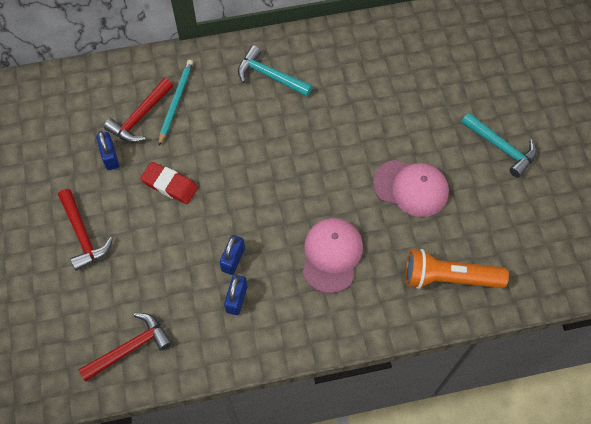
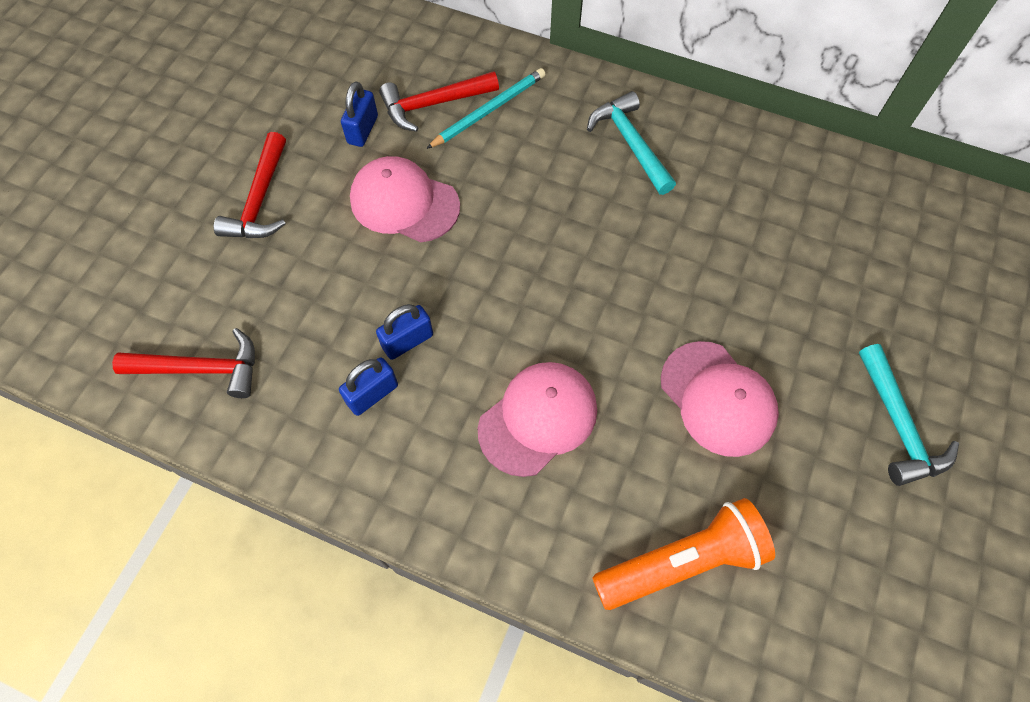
camera: 35 degrees right, 0 degrees up
red eraser [140,162,198,204] -> pink cap [350,156,460,242]
orange flashlight [406,249,509,289] -> orange flashlight turned 120 degrees clockwise [592,498,775,610]

